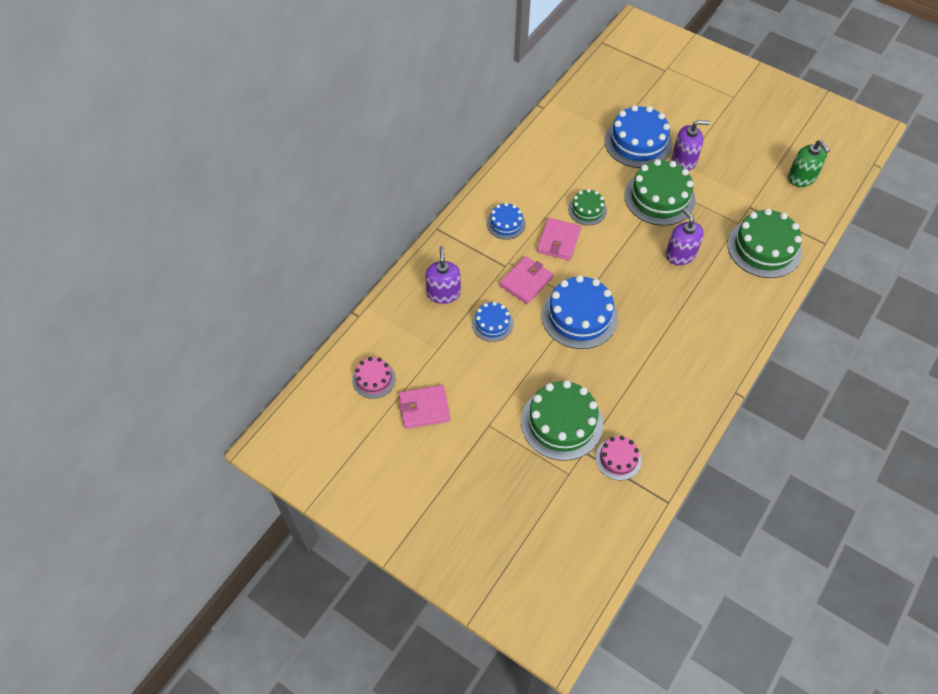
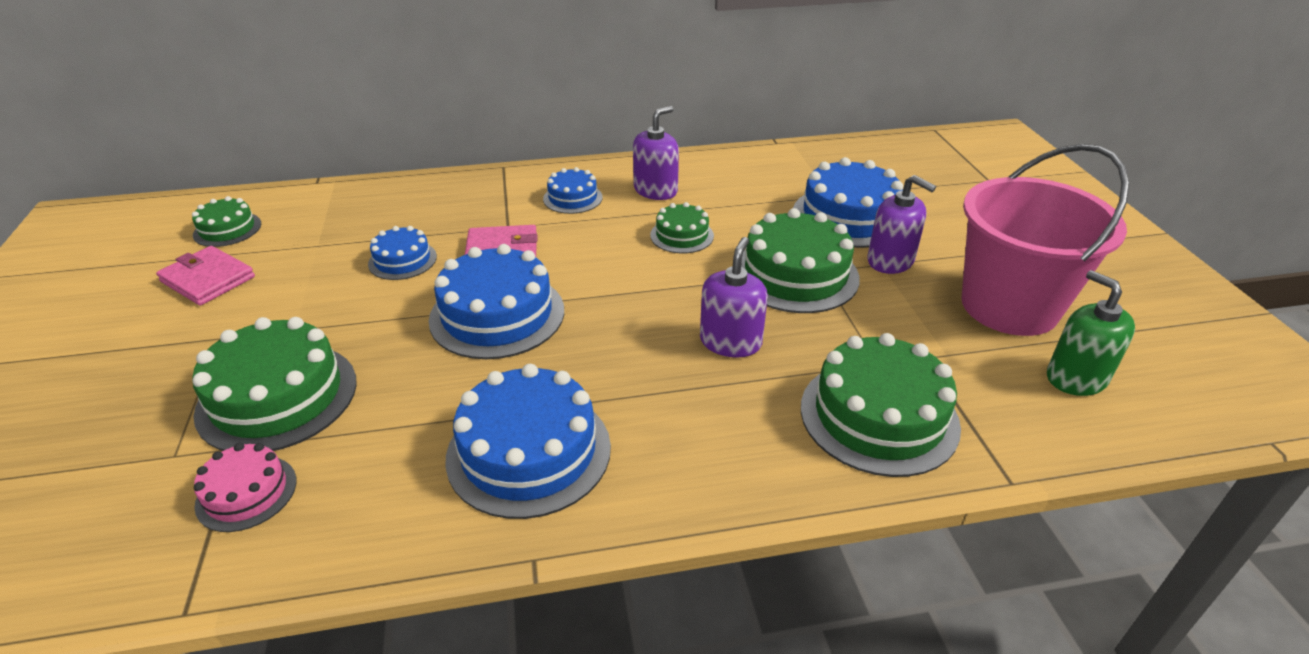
camera: 45 degrees right, 20 degrees down
pink cake [352,357,396,399] -> green cake [192,196,261,247]
purple soap dispenser [425,246,461,304] -> purple soap dispenser moved to [633,106,679,200]
pink wallet [537,218,581,261] -> none
green soap dispenser [788,140,830,187] -> green soap dispenser turned 135 degrees clockwise [1047,270,1135,396]
none -> blue cake [445,364,611,519]
none -> pink bucket [961,144,1130,336]

